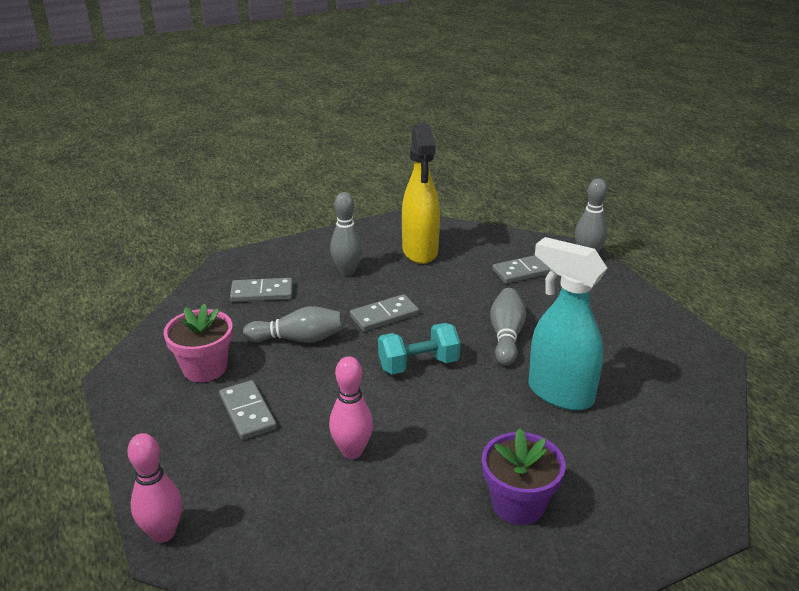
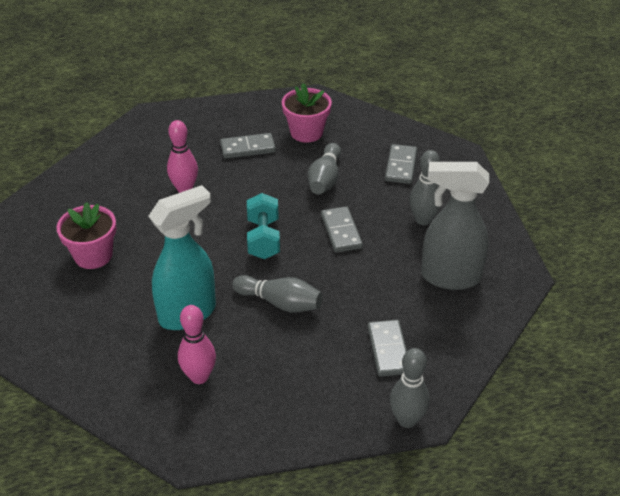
camera: 105 degrees right, 10 degrees up
pink bowling pin [127,433,182,543] -> pink bowling pin moved to [178,305,216,384]
yellow spray bottle [402,124,440,264] -> grey spray bottle [421,162,489,290]
purple flower pot [482,428,566,525] -> pink flower pot [56,202,116,269]

